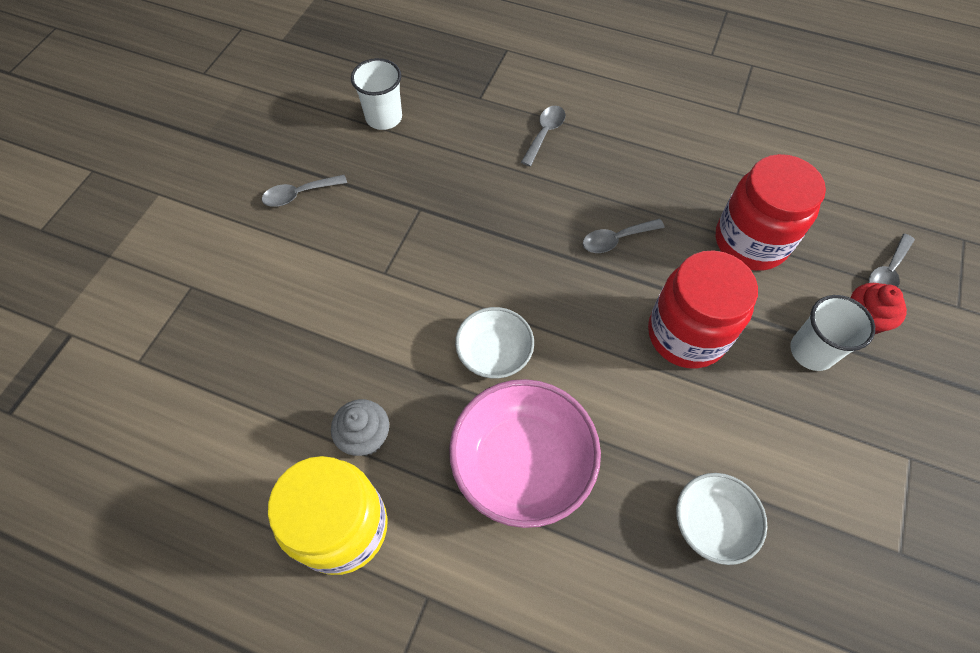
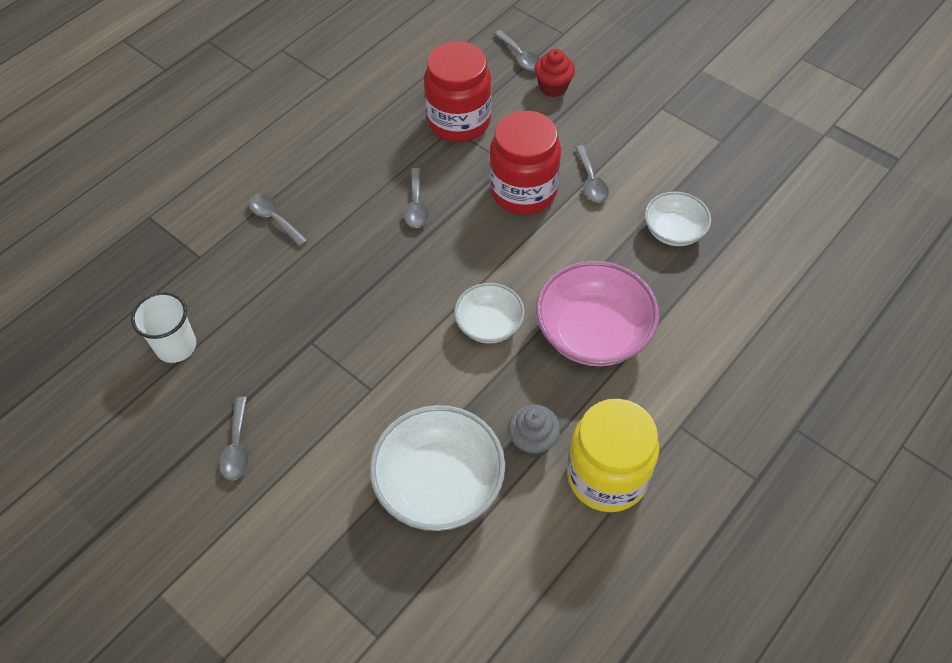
camera: 70 degrees left, 5 degrees down
white cup [790,295,875,371] -> none
none -> white bowl [370,405,505,531]
none -> grey spoon [576,145,609,203]

